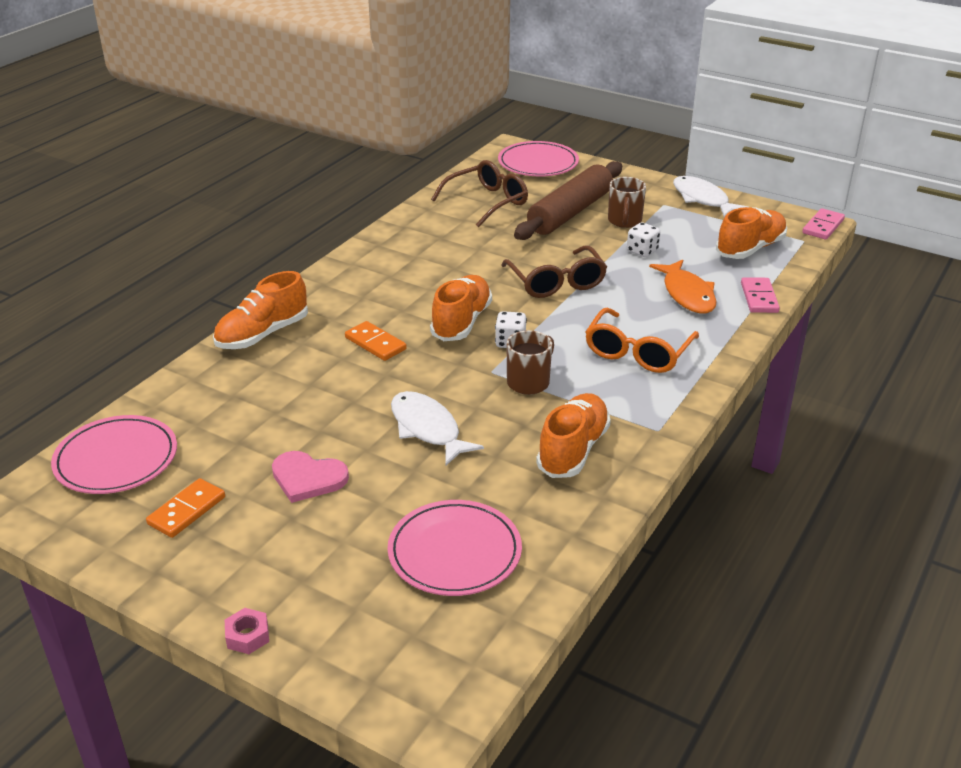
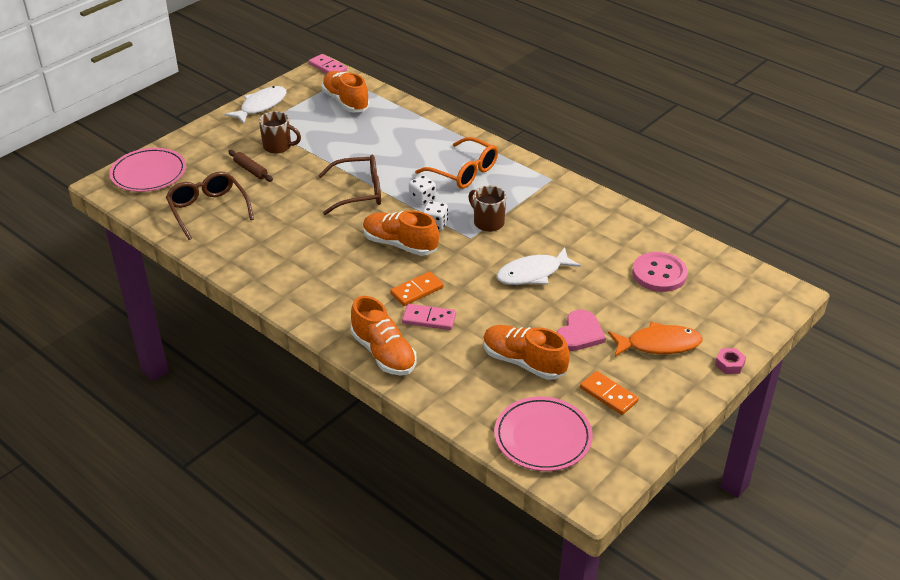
camera: 80 degrees left, 5 degrees up
pink plate [388,500,522,596] -> pink button [632,252,688,292]
brown rolling pin [514,161,622,240] -> brown rolling pin [228,150,273,182], size x0.43
orange shoe [536,393,611,478] -> orange shoe moved to [483,325,570,380]
white dice [627,222,660,257] -> white dice moved to [409,175,436,206]
orange fish [649,260,716,313] -> orange fish moved to [608,322,703,357]
white fish [673,176,748,217] -> white fish turned 150 degrees clockwise [225,86,287,124]
pink domino [741,277,780,313] -> pink domino moved to [402,304,456,330]

